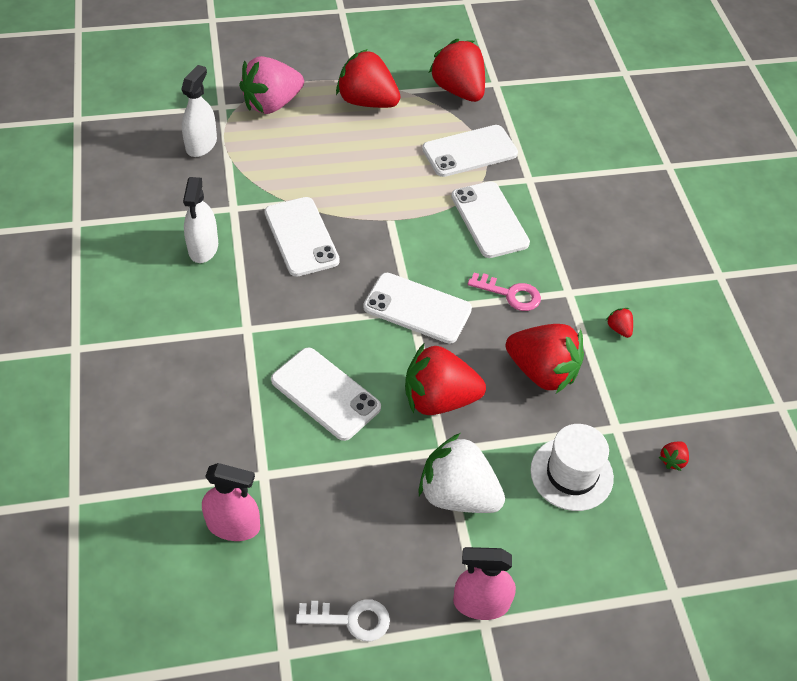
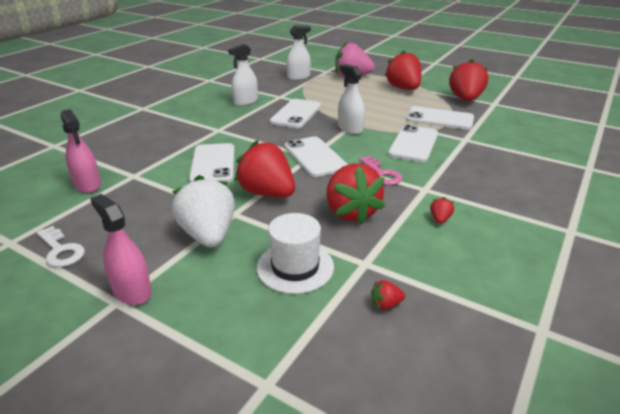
camera: 45 degrees right, 20 degrees down
none -> white spray bottle [338,64,365,134]

